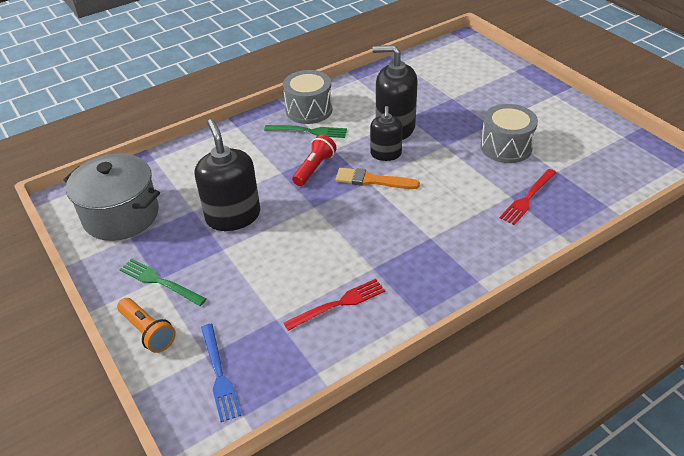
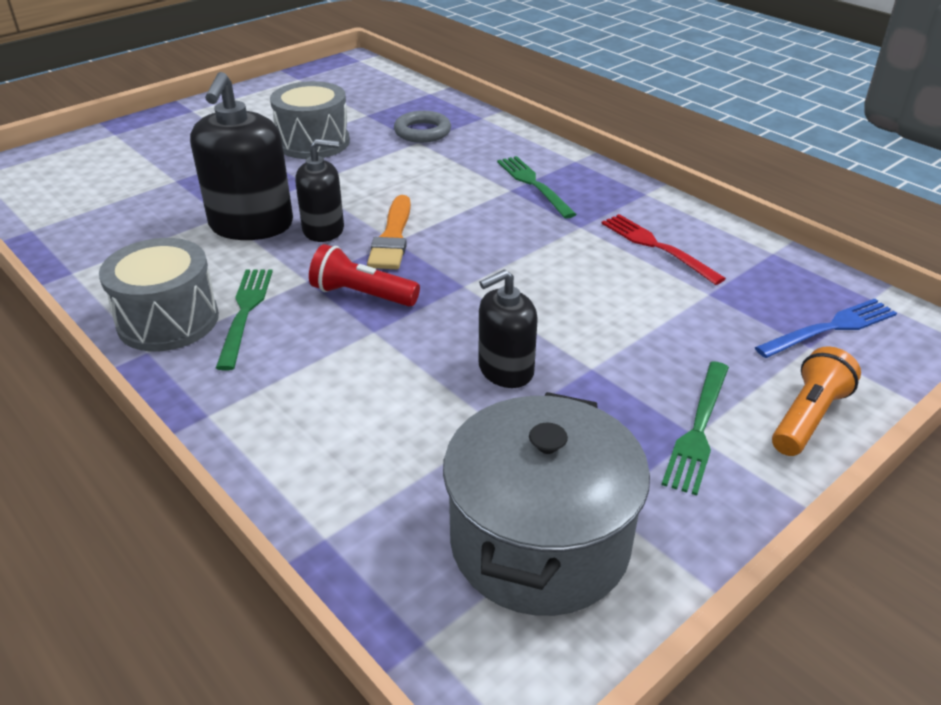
camera: 100 degrees left, 5 degrees down
black soap dispenser [195,119,260,231] -> black soap dispenser [478,269,538,388], size x0.61
red fork [500,169,556,225] -> grey ring [394,111,451,143]
none -> green fork [497,156,577,219]

